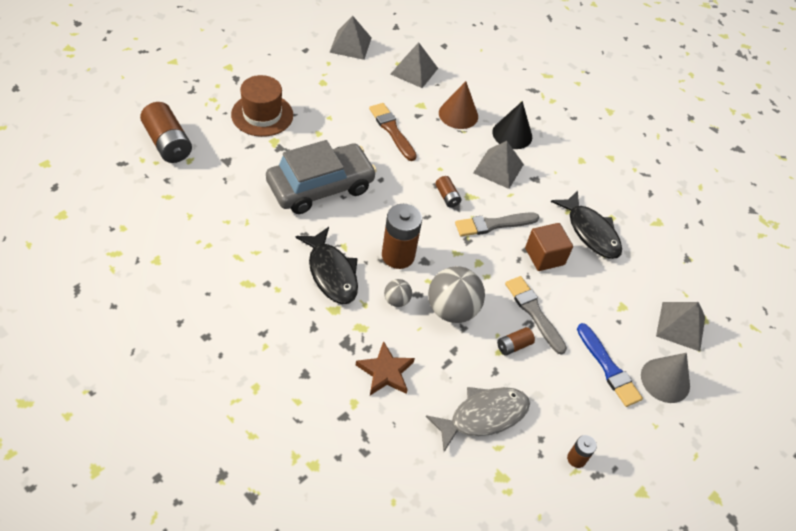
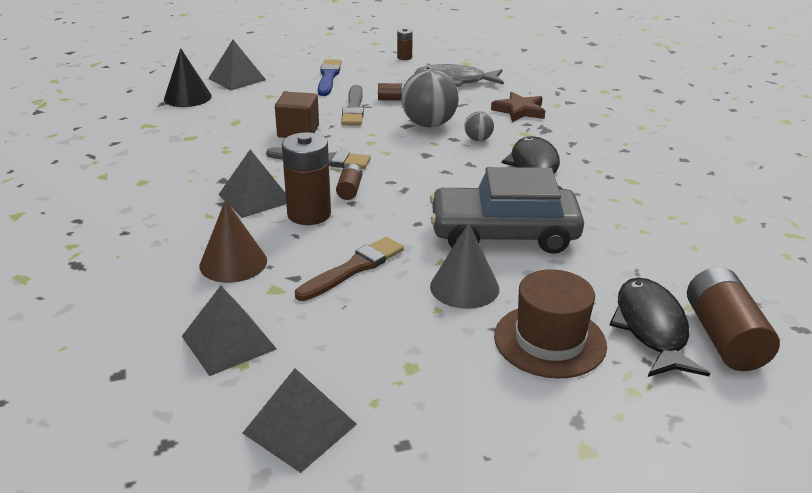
camera: 145 degrees left, 20 degrees down
brown brush [369,103,417,161] -> brown brush turned 135 degrees counterclockwise [295,237,404,301]
brown battery [382,204,422,269] -> brown battery moved to [282,133,331,225]
black cone [492,101,532,149] -> black cone moved to [164,48,212,107]
black fish [551,190,622,259] -> black fish moved to [609,277,710,377]
grey cone [641,353,690,403] -> grey cone moved to [430,223,499,309]

